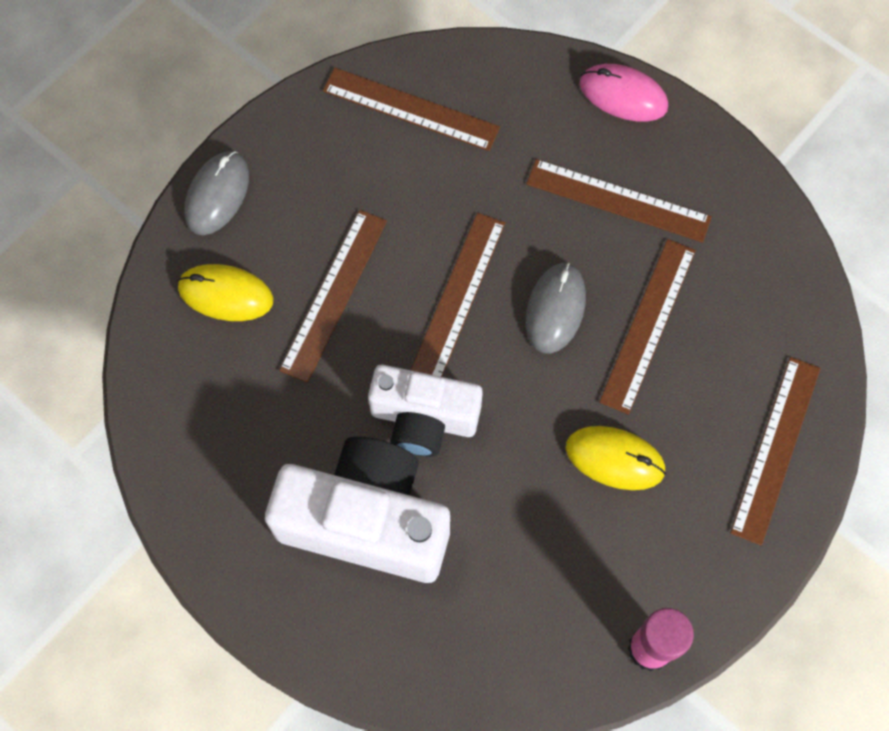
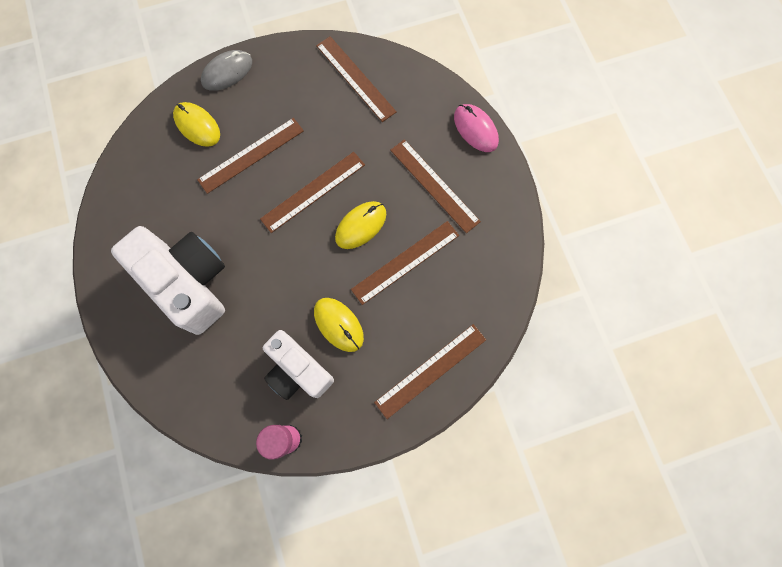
camera: 30 degrees right, 5 degrees up
white camera [368,365,483,457] -> white camera moved to [263,330,334,400]
grey mouse [526,263,586,354] -> yellow mouse [335,201,386,249]

